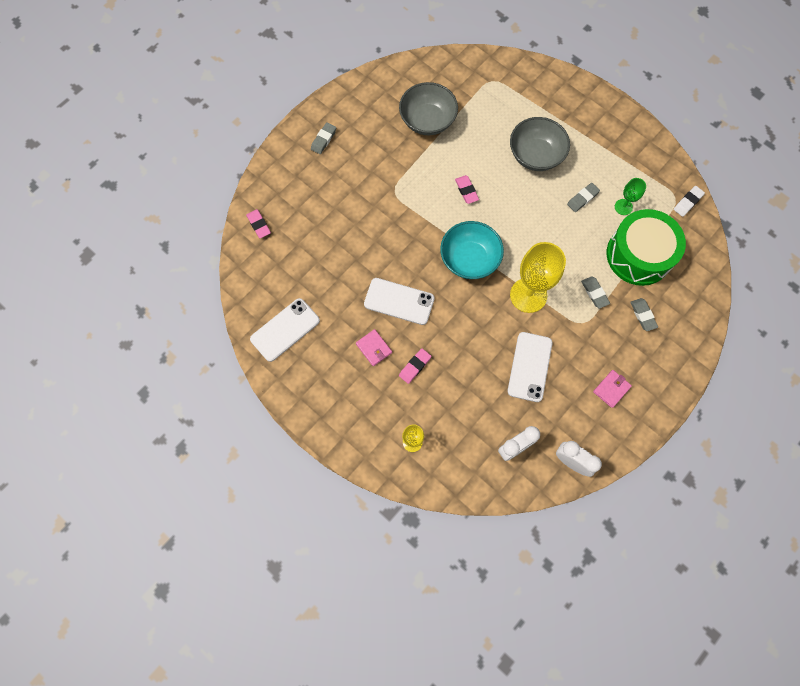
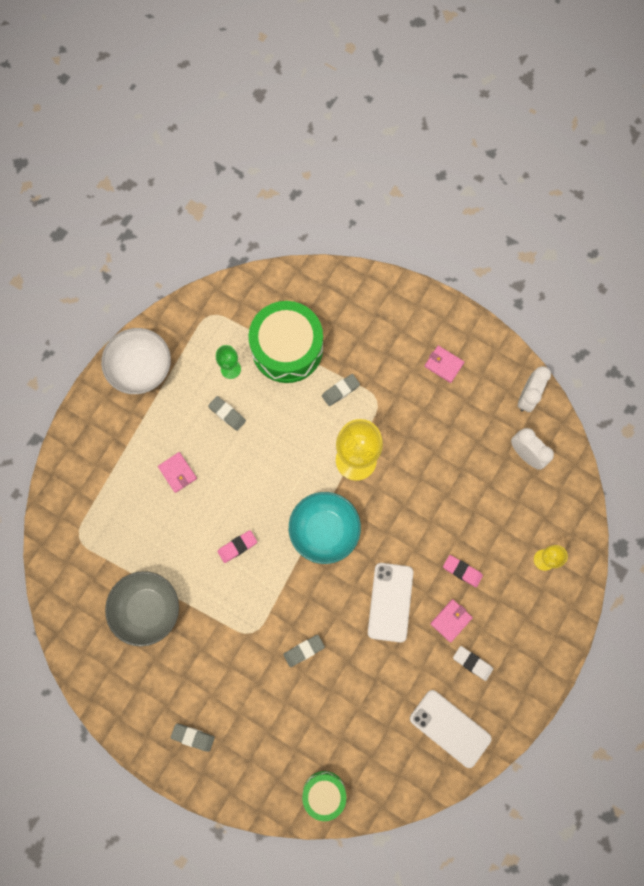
camera: 100 degrees left, 5 degrees up
pink eraser [246,209,271,238] -> green drum [302,771,346,821]
white phone [507,332,553,402] -> none
grey bowl [510,117,570,171] -> pink wallet [158,452,197,493]
grey eraser [630,298,658,331] -> grey eraser moved to [283,635,325,667]
white eraser [674,186,705,217] -> white eraser moved to [453,646,493,681]
none -> white bowl [101,328,171,394]

